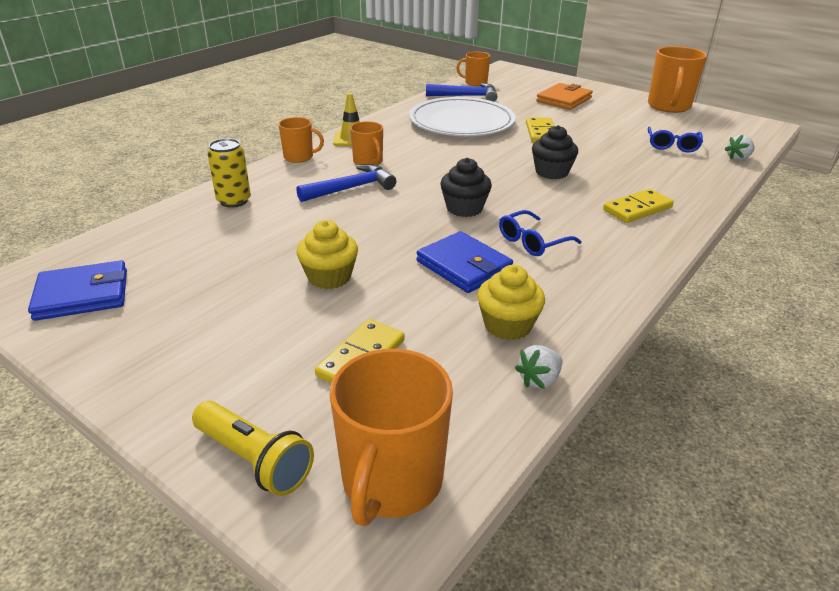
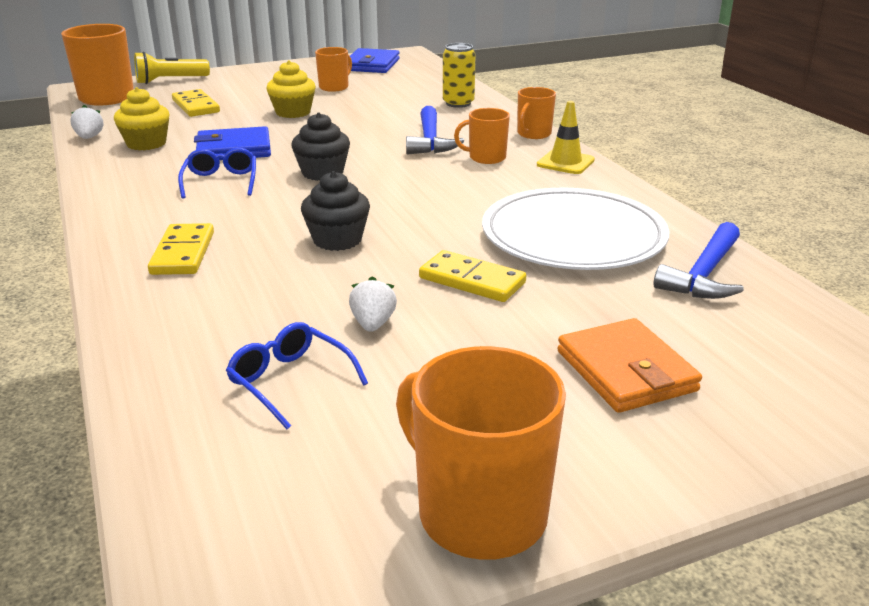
camera: 120 degrees right, 5 degrees down
orange mug [456,52,490,86] -> orange mug moved to [315,47,352,92]
white strawberry [724,134,755,161] -> white strawberry moved to [349,277,397,332]

